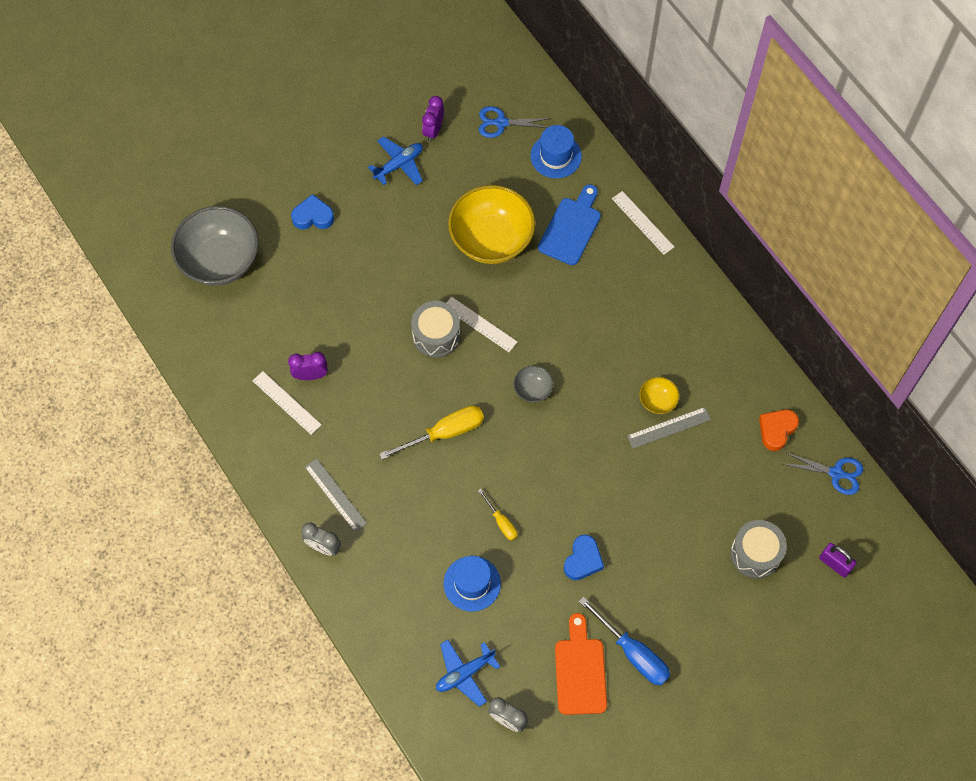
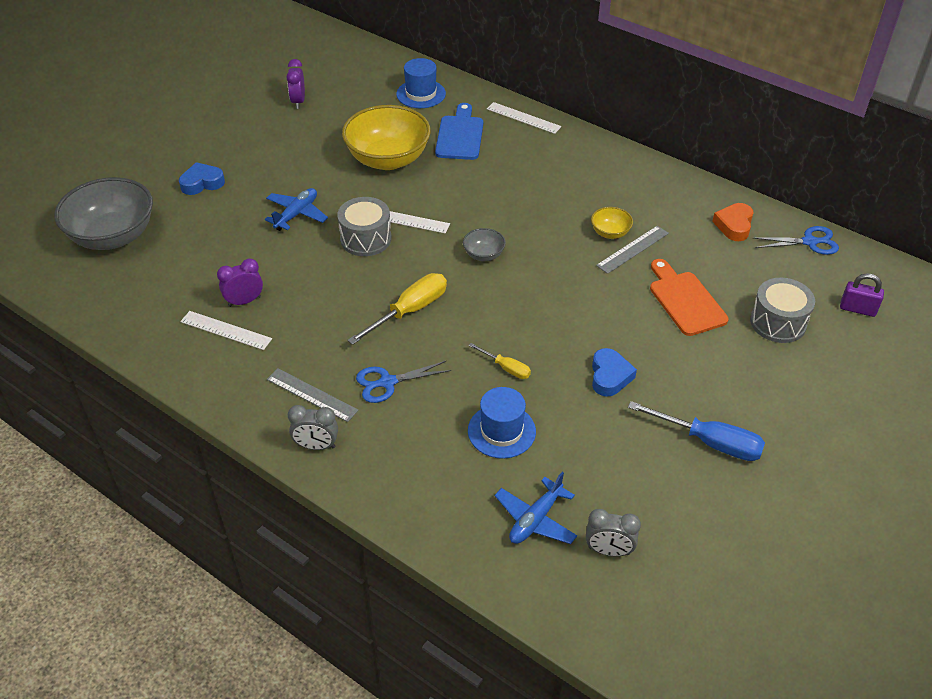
camera: 20 degrees left, 20 degrees down
blue plane [368,136,423,185] -> blue plane moved to [265,188,328,231]
blue scissors [479,106,551,138] -> blue scissors moved to [356,361,451,403]
orange cutting board [555,613,607,715] -> orange cutting board moved to [650,259,729,336]

